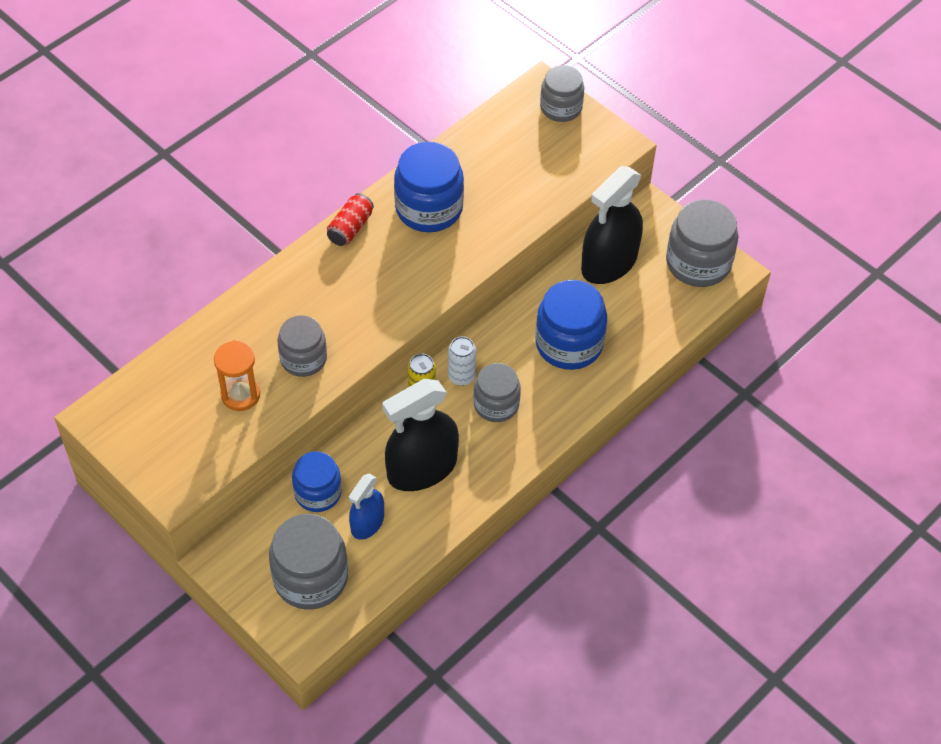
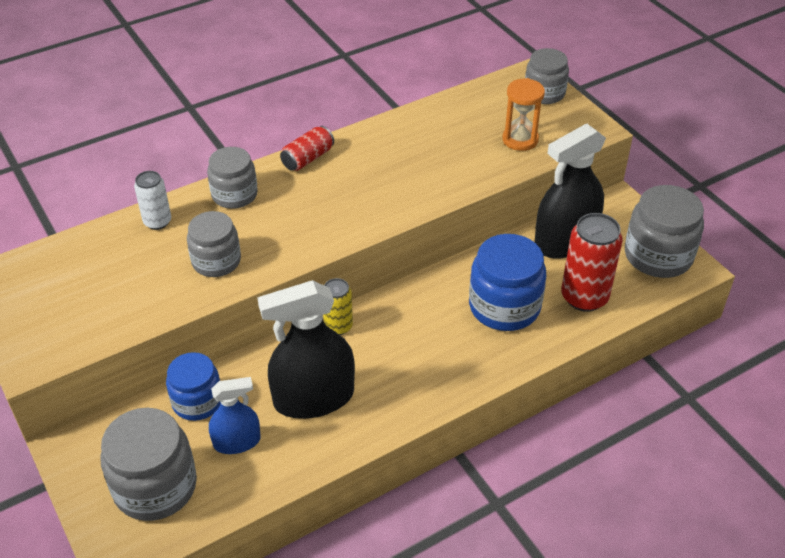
camera: 15 degrees right, 10 degrees down
orange hourglass [214,340,260,411] -> orange hourglass moved to [503,78,545,151]
blue spray bottle [349,474,384,540] -> blue spray bottle turned 150 degrees counterclockwise [209,377,261,454]
blue jar [394,142,464,232] -> none
white can [448,336,476,386] -> white can moved to [134,171,171,230]
grey jar [474,363,521,422] -> grey jar moved to [207,147,258,209]
none -> red can [561,213,623,312]

